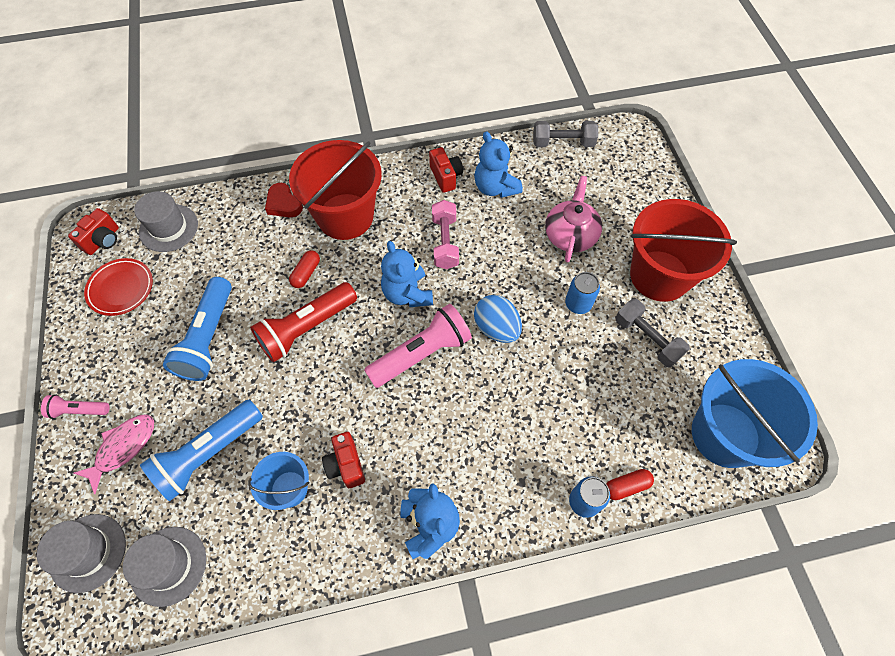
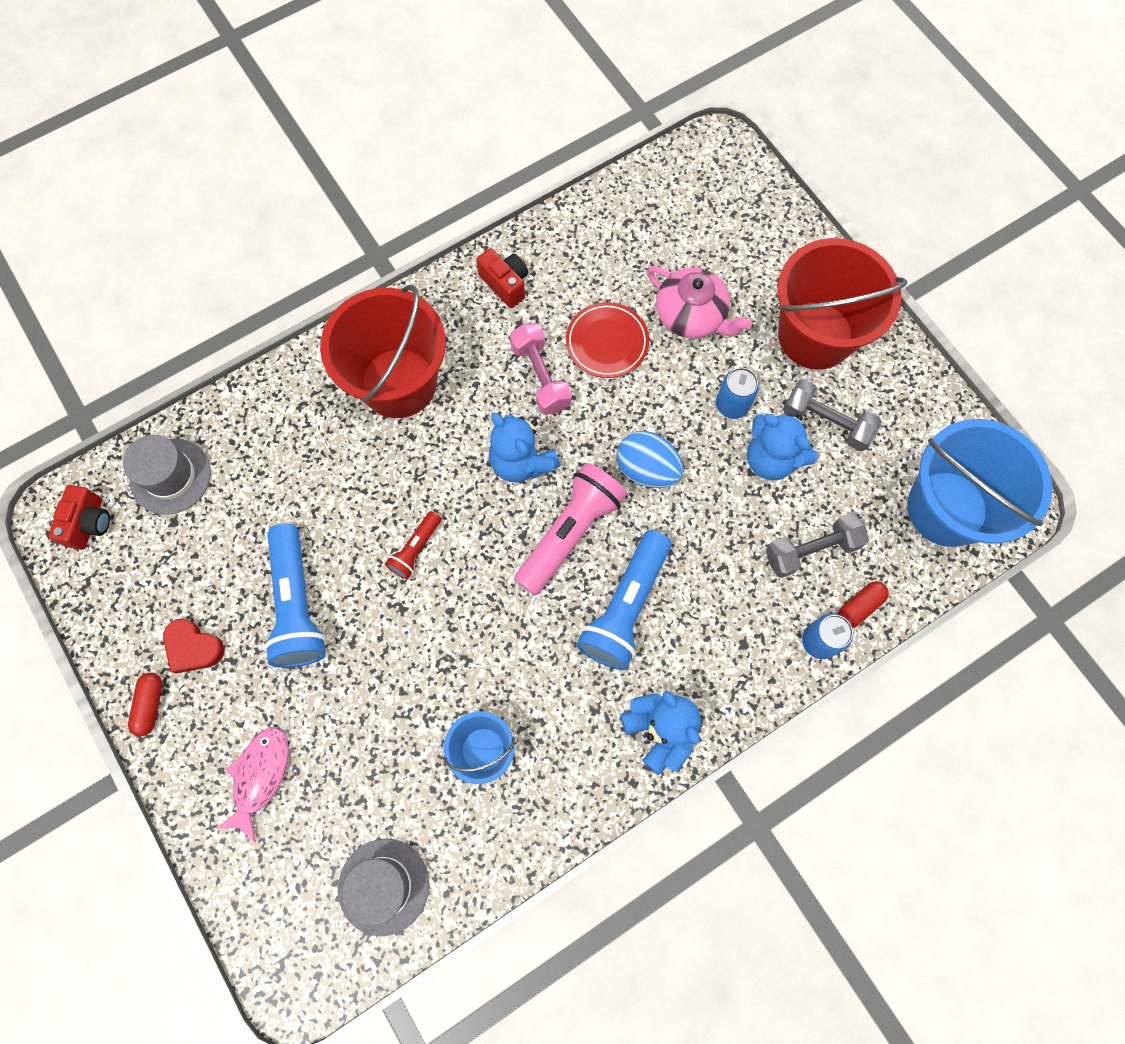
camera: 20 degrees left, 10 degrees up
grey hat [37,514,126,593] -> none
pink flashlight [41,394,109,419] -> none
red plate [84,258,153,316] -> red plate moved to [566,302,649,378]
blue flashlight [140,399,263,501] -> blue flashlight moved to [576,530,671,670]
red flashlight [250,282,357,362] -> red flashlight [385,511,441,579], size x0.52
red heart [265,183,303,217] -> red heart moved to [163,619,224,674]
red capsule [289,250,320,288] -> red capsule moved to [128,673,162,737]
red camera [322,432,365,488] -> none
blue teddy bear [474,131,523,198] -> blue teddy bear moved to [747,413,817,480]
grey dumbbell [533,121,598,147] -> grey dumbbell moved to [766,513,869,578]
pink teapot [545,176,602,262] -> pink teapot turned 135 degrees clockwise [647,266,752,338]

